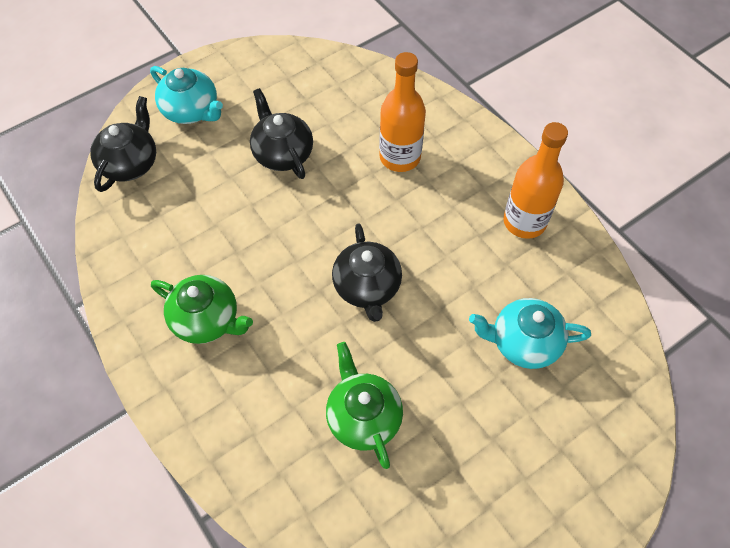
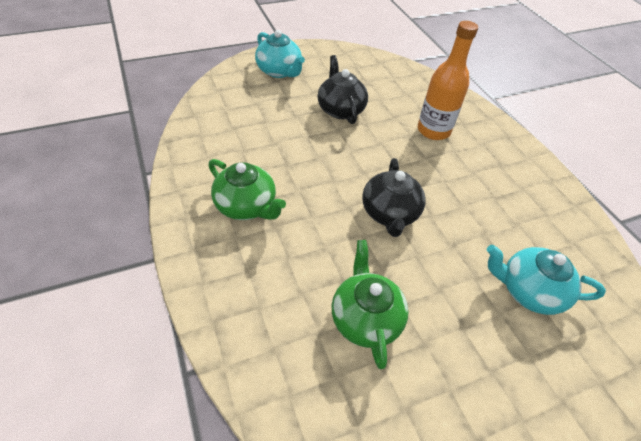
camera: 10 degrees right, 10 degrees down
black teapot [90,96,156,192] -> none
orange bottle [503,122,568,239] -> none

